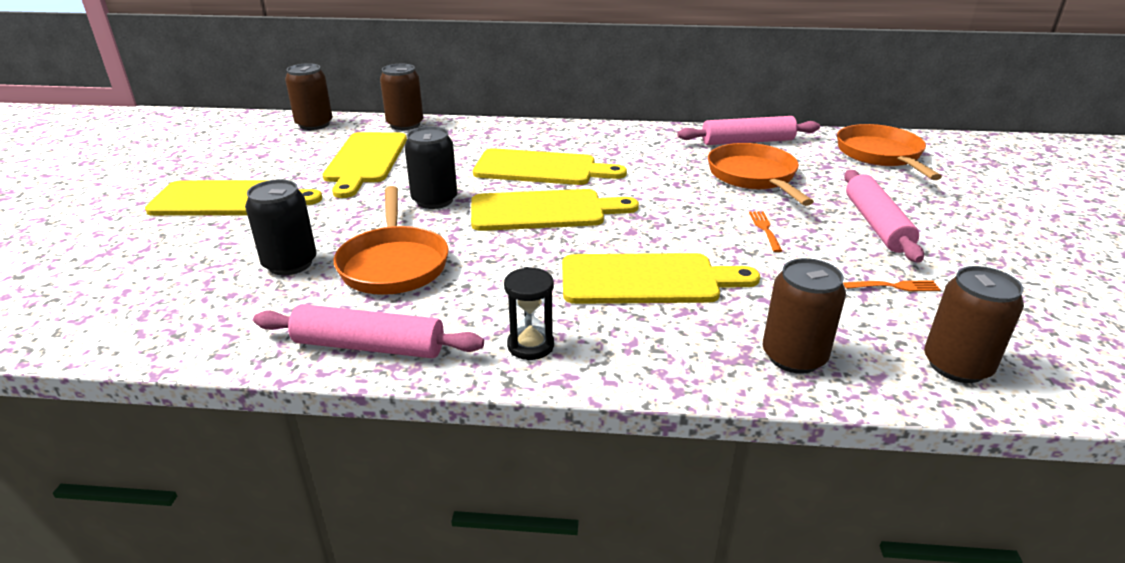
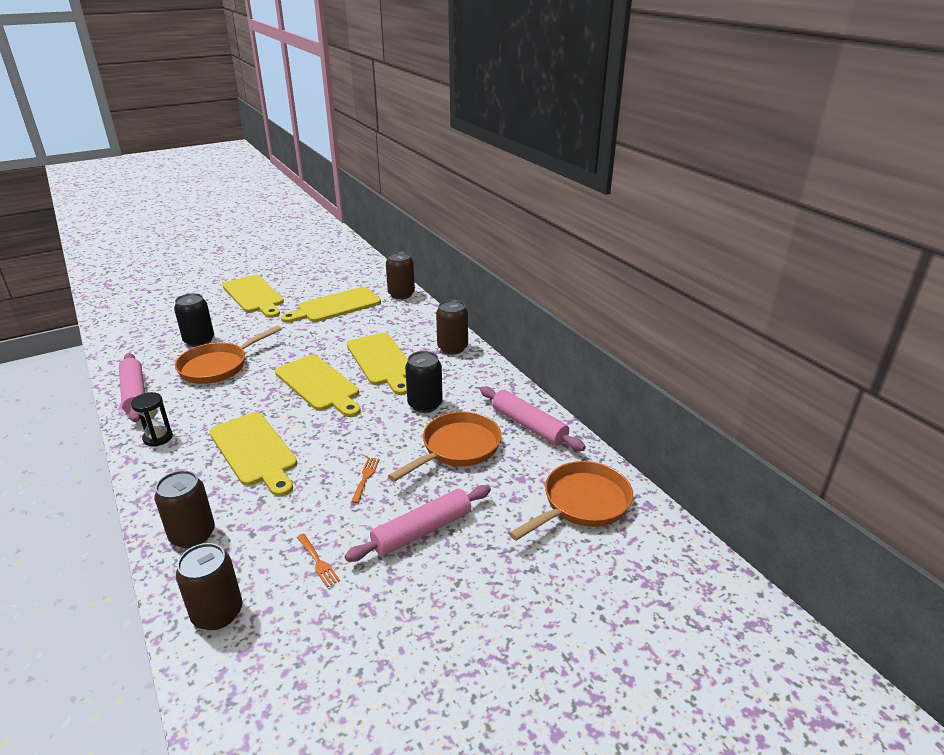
camera: 55 degrees right, 0 degrees up
brown can [285,63,333,130] -> brown can moved to [436,300,468,354]
black can [404,126,457,209] -> black can moved to [405,351,443,413]
orange fork [749,211,782,252] -> orange fork turned 45 degrees counterclockwise [351,458,380,503]

